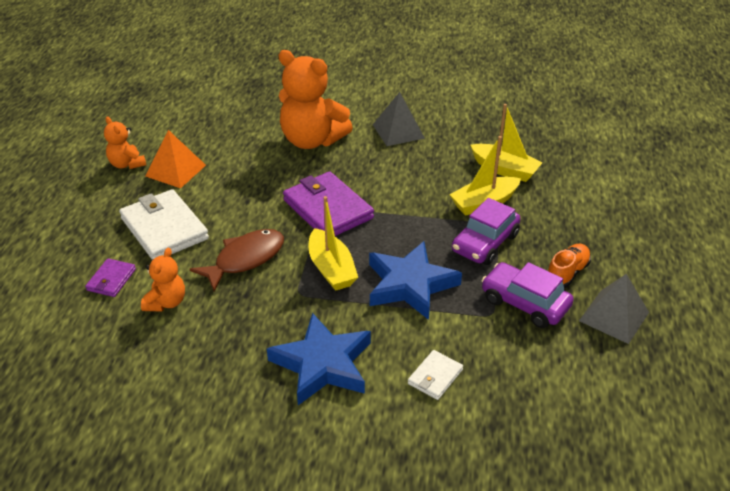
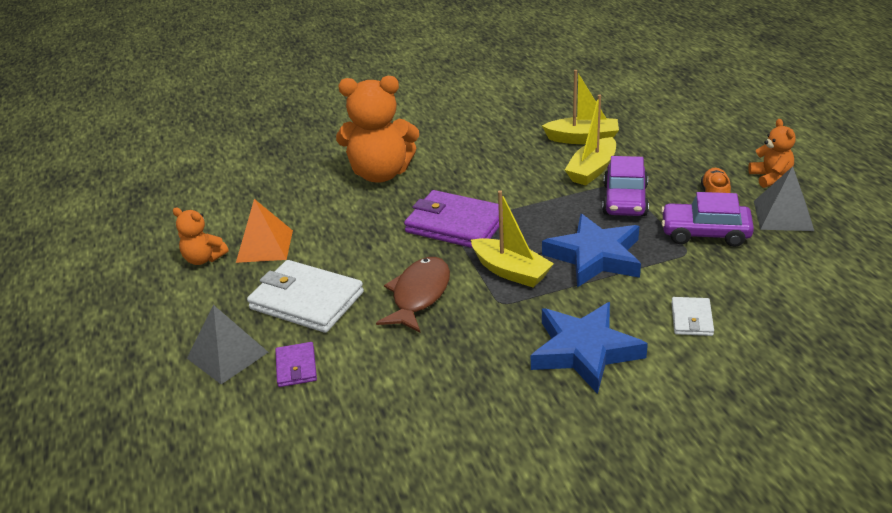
camera: 25 degrees left, 5 degrees down
orange teddy bear [141,248,185,311] -> orange teddy bear moved to [748,119,795,188]
grey pyramid [373,92,425,146] -> grey pyramid moved to [187,305,269,384]

